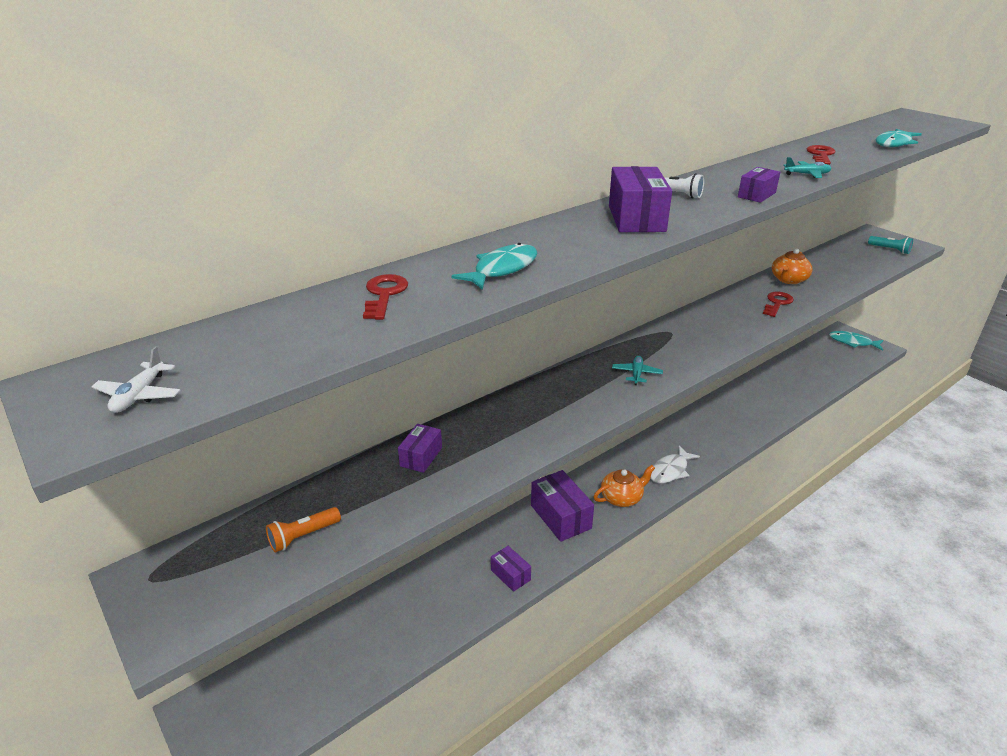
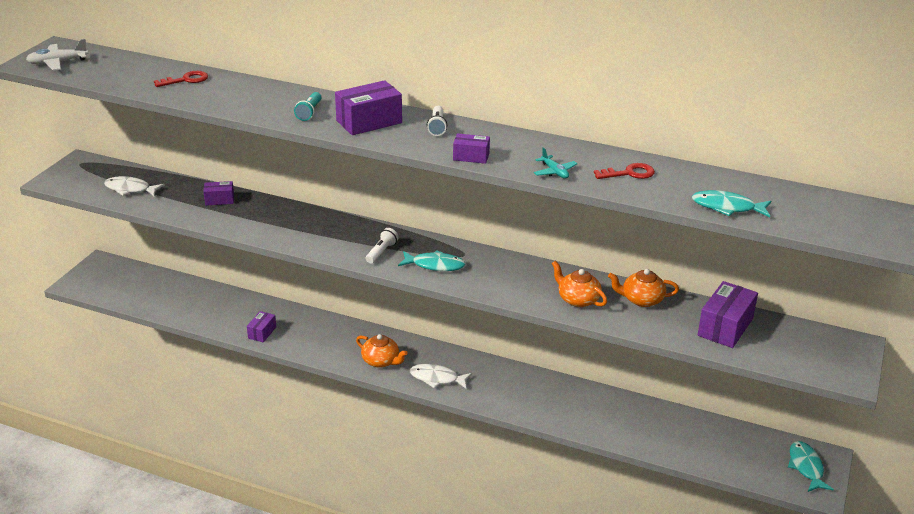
camera: 60 degrees right, 0 degrees up
white plane [91,346,181,413] -> white plane [26,39,88,70], size x1.52
orange flashlight [266,507,341,553] -> white fish [104,176,165,196]
turquoise fish [451,243,537,290] -> turquoise fish moved to [398,250,465,271]
purple box [531,470,594,542] -> purple box moved to [698,281,758,348]
turquoise plane [612,356,663,385] -> white flashlight [366,228,399,264]
red key [763,292,794,317] -> orange teapot [552,261,607,307]
turquoise flashlight [868,236,913,254] -> turquoise flashlight moved to [294,92,321,121]

